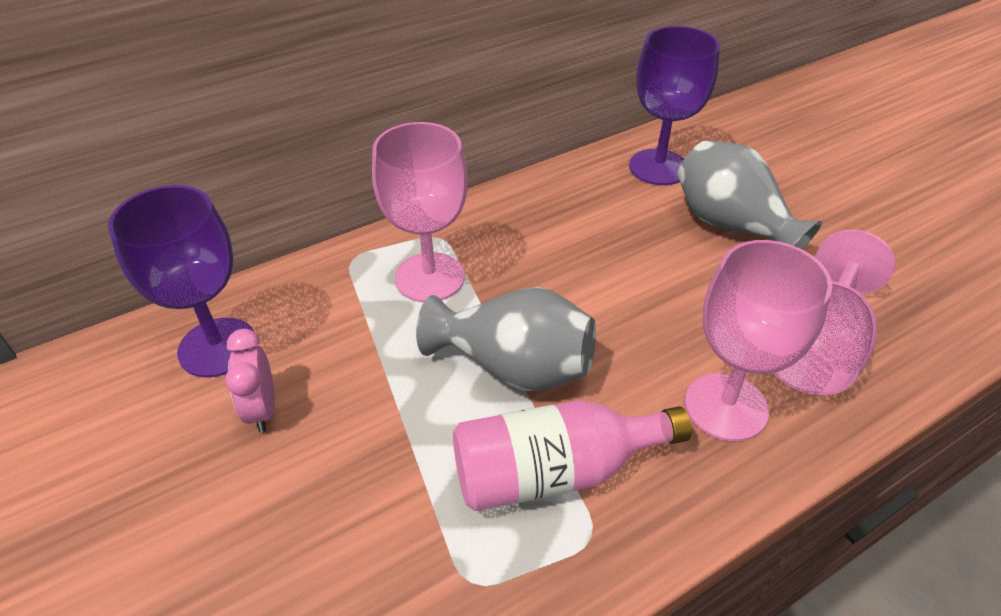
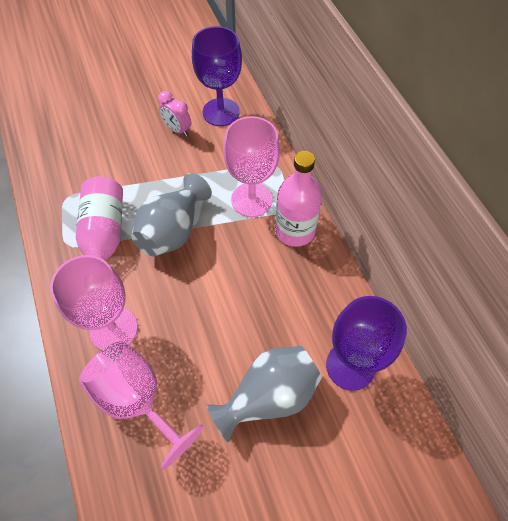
camera: 100 degrees right, 15 degrees up
pink clock [225,329,275,433] -> pink clock turned 135 degrees counterclockwise [158,91,191,137]
none -> pink bottle [275,151,322,247]

